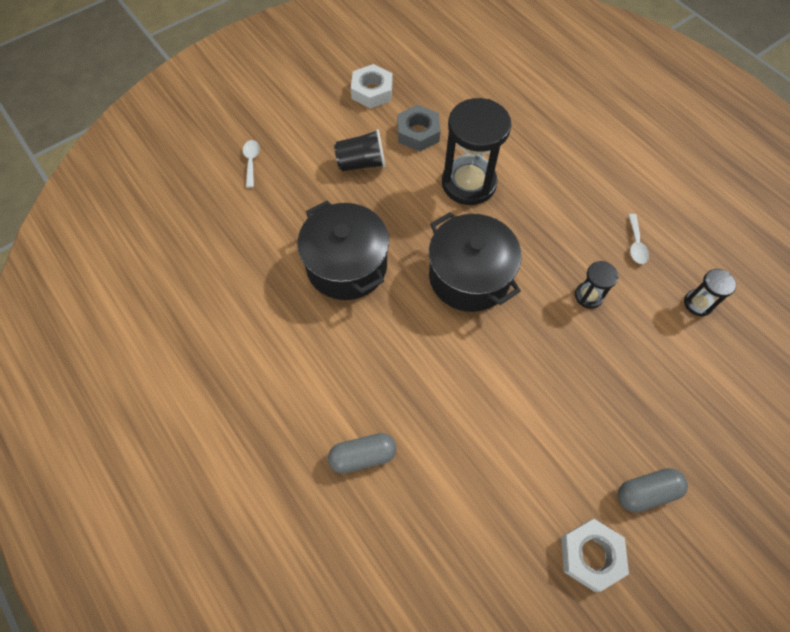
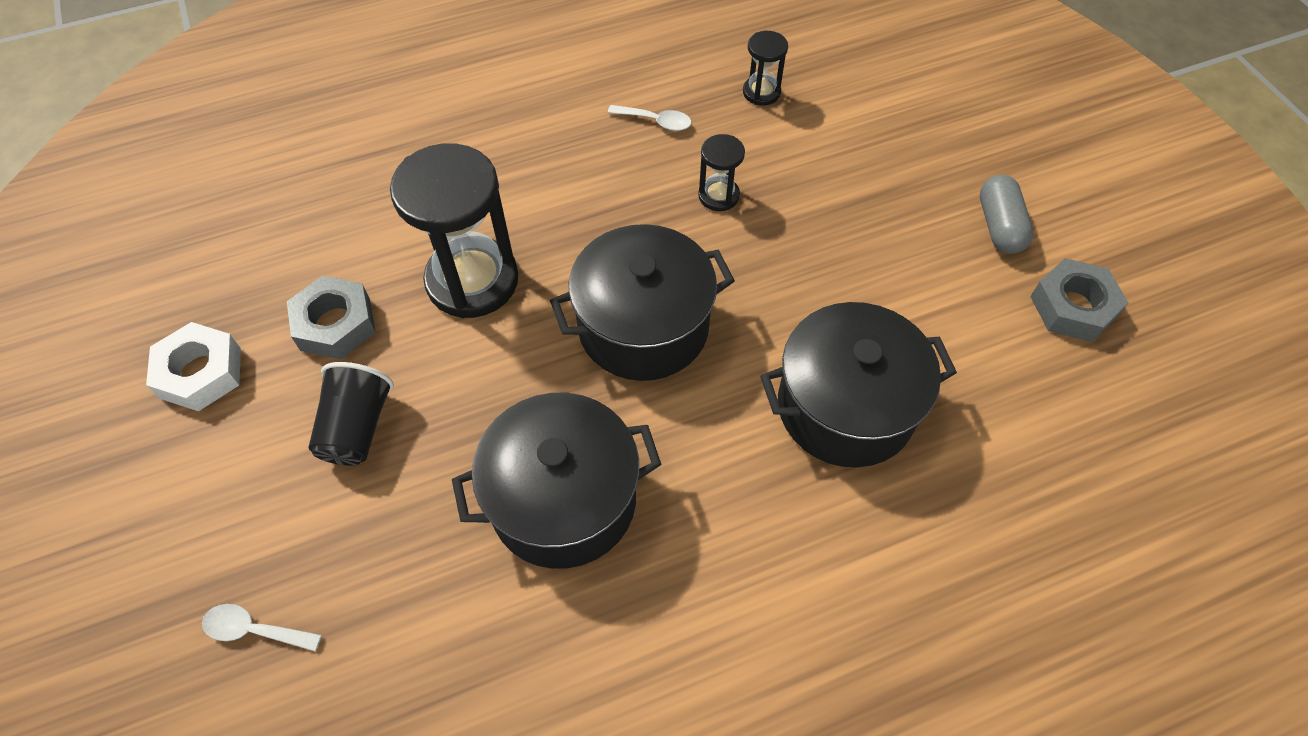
camera: 75 degrees left, 5 degrees down
grey capsule [328,433,397,474] -> none
white nut [561,519,629,592] -> grey nut [1030,258,1128,342]
none -> black pot [760,302,957,467]

